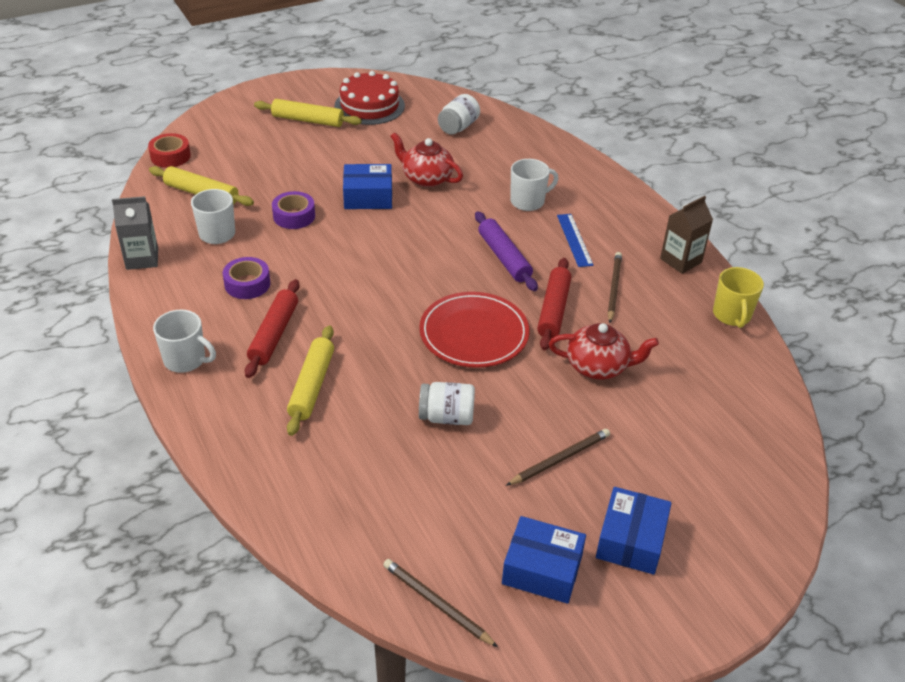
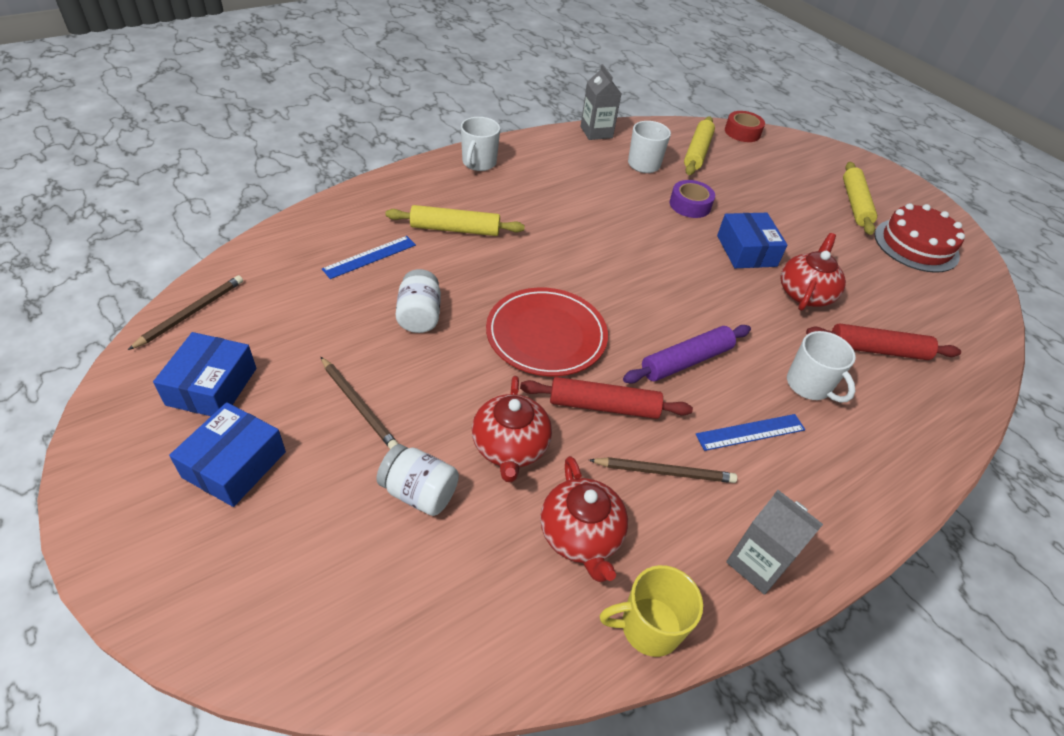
camera: 80 degrees right, 5 degrees up
purple tape [223,257,270,299] -> none
red rolling pin [245,279,300,378] -> red rolling pin moved to [806,323,961,360]
white jar [438,94,480,135] -> white jar moved to [376,444,459,516]
blue box [596,487,672,575] -> blue box turned 75 degrees counterclockwise [169,402,286,507]
brown carton [660,196,713,274] -> grey carton [726,490,823,595]
none -> blue ruler [322,236,416,279]
none -> red teapot [540,456,628,582]

